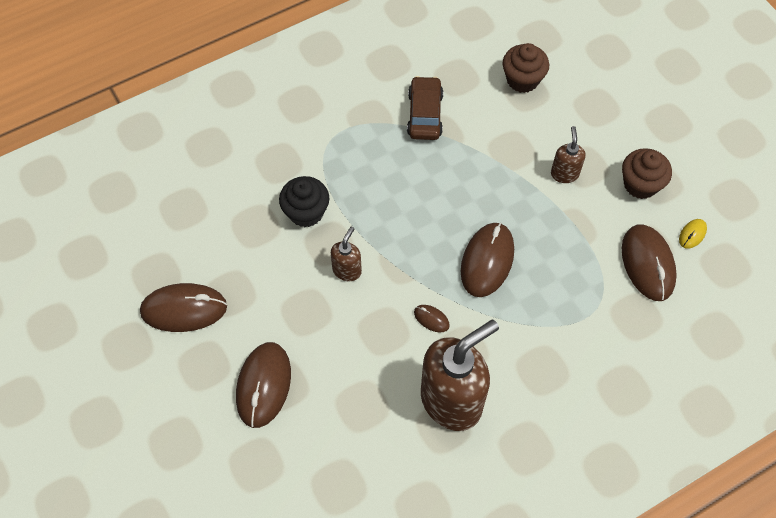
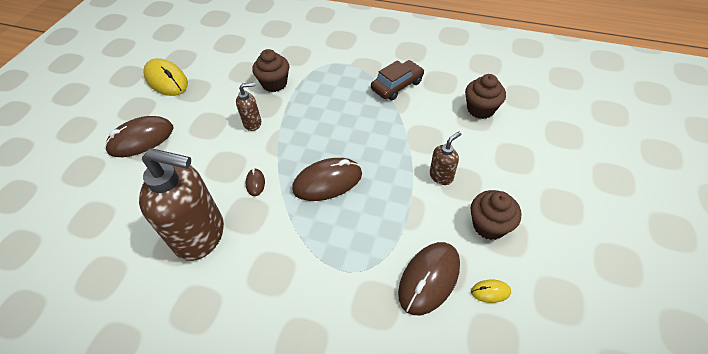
camera: 50 degrees right, 10 degrees down
brown mouse [140,283,227,332] -> yellow mouse [143,58,188,96]
black cupcake [279,176,330,227] -> brown cupcake [252,49,289,92]

